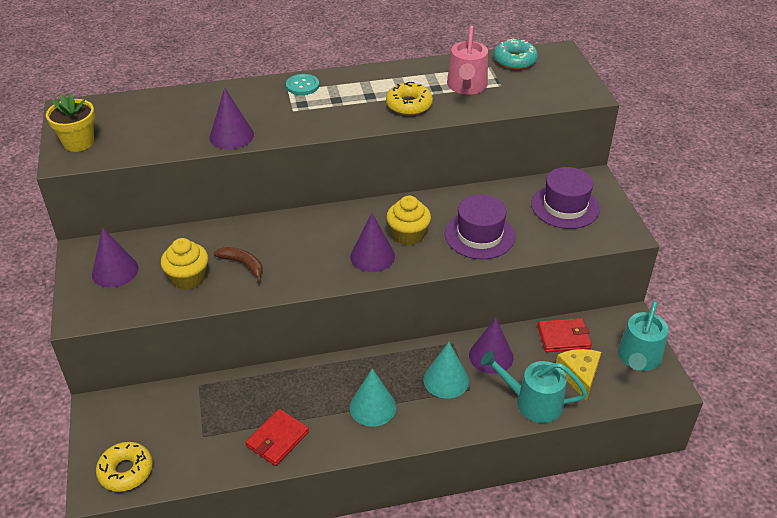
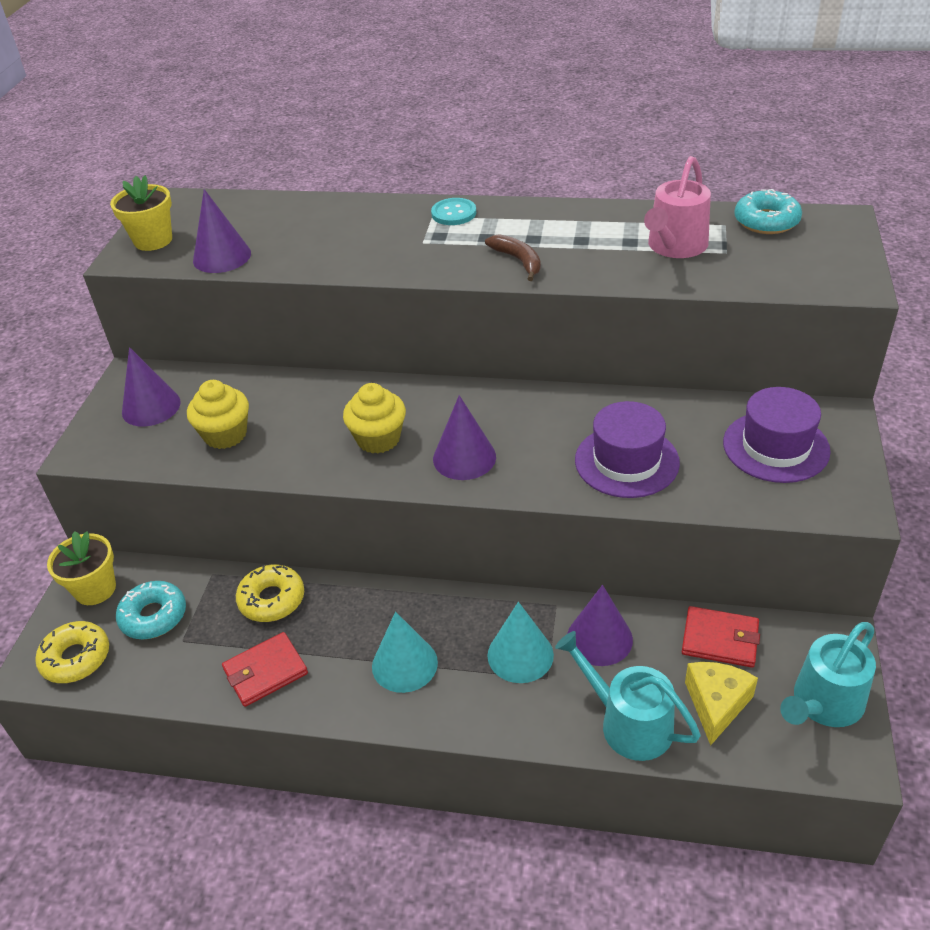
camera: 25 degrees right, 0 degrees up
purple cone [209,87,254,150] -> purple cone moved to [193,189,251,273]
brown banana [214,247,263,283] -> brown banana moved to [485,234,541,281]
yellow donut [386,82,433,116] -> yellow donut moved to [236,564,304,622]
yellow cupcake [387,196,431,246] -> yellow cupcake moved to [343,383,406,454]
none -> yellow flower pot [47,531,116,605]
none -> turquoise donut [116,581,186,639]

